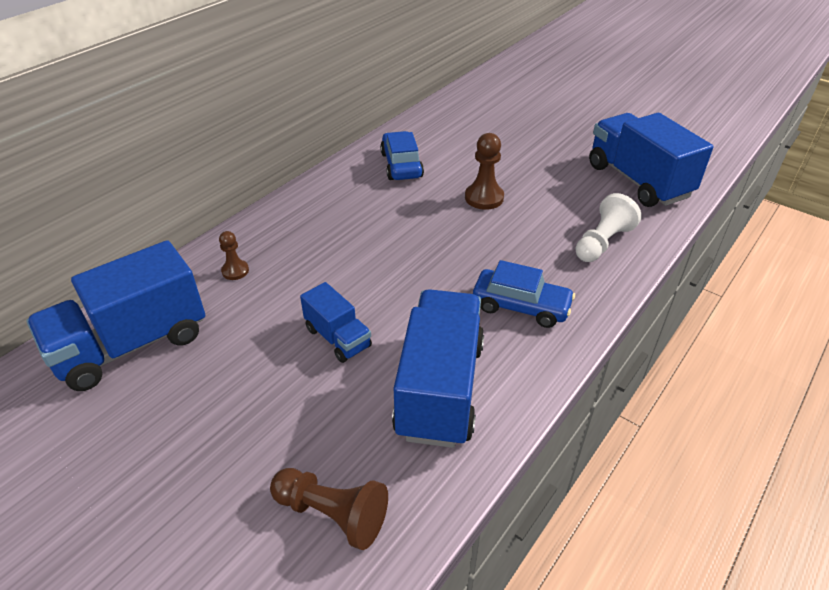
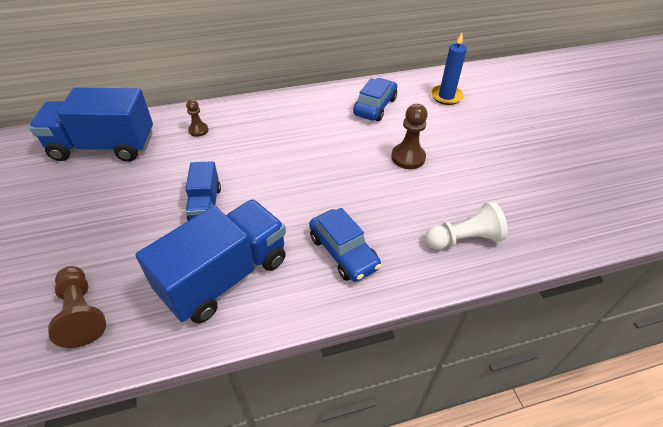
camera: 35 degrees right, 5 degrees up
blue truck [589,113,713,207] -> none
none -> blue candle [430,33,467,105]

